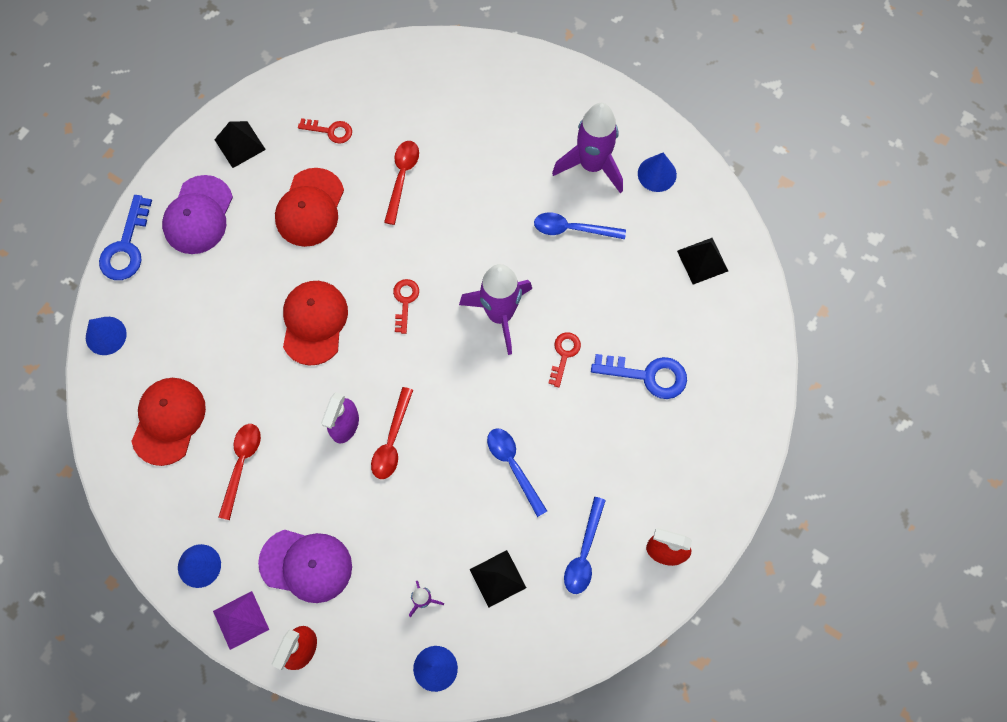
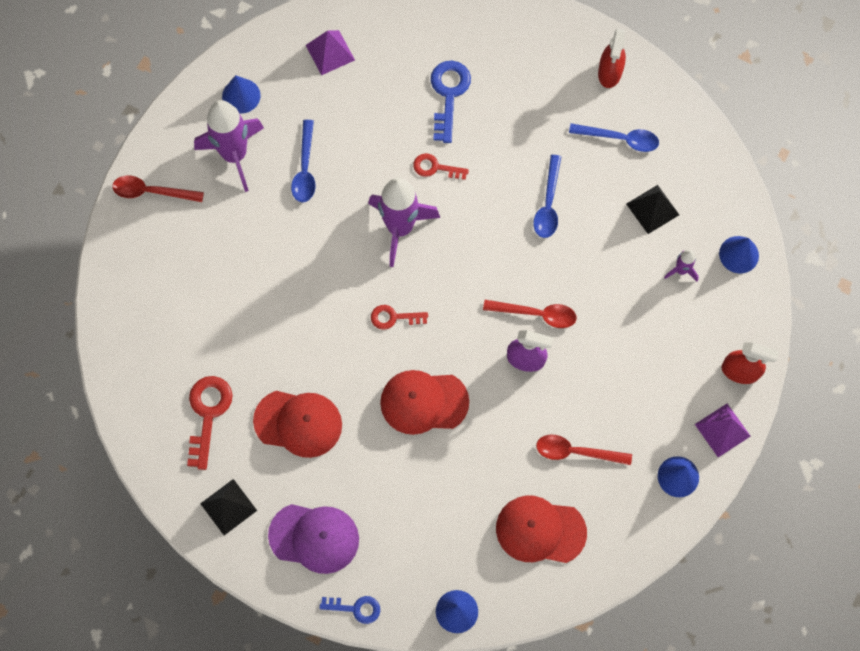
camera: 95 degrees left, 0 degrees up
blue key [99,195,152,280] -> blue key [319,596,380,624], size x0.61
purple cap [258,530,352,603] -> none
red key [298,118,352,144] -> red key [187,376,233,470], size x1.63
red spoon [384,141,419,225] -> red spoon moved to [112,176,204,202]
blue spoon [487,428,547,517] -> blue spoon turned 45 degrees counterclockwise [533,155,561,238]
black pyramid [677,238,728,285] -> purple pyramid [306,30,355,75]

